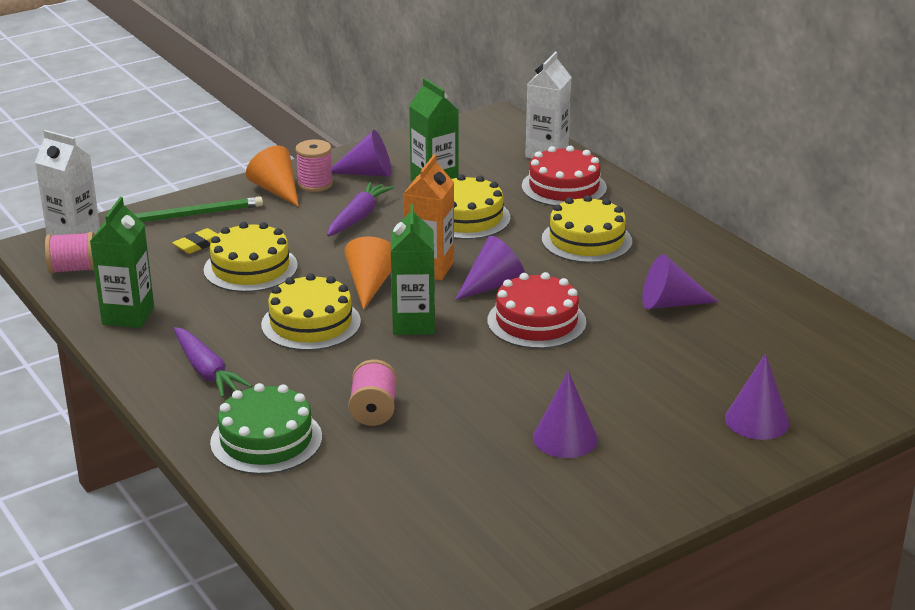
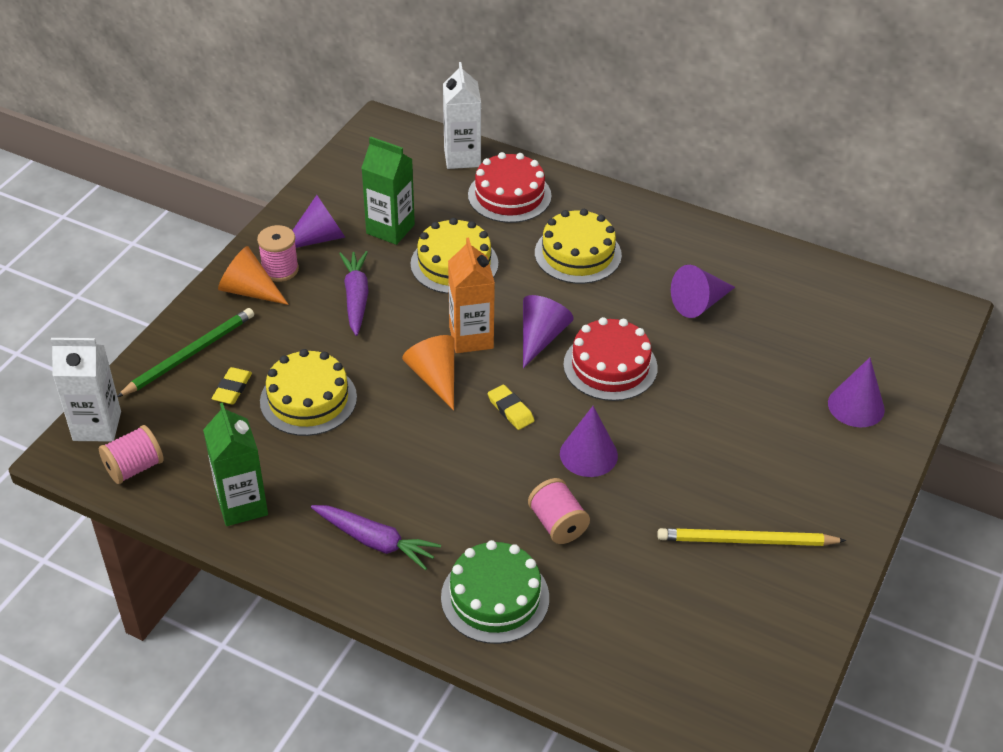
camera: 30 degrees left, 15 degrees up
yellow cake [261,273,361,351] -> none
green carton [391,204,435,335] -> yellow eraser [488,384,534,430]
purple cone [533,371,598,458] -> purple cone moved to [560,406,618,477]
none -> yellow pencil [657,528,846,546]

